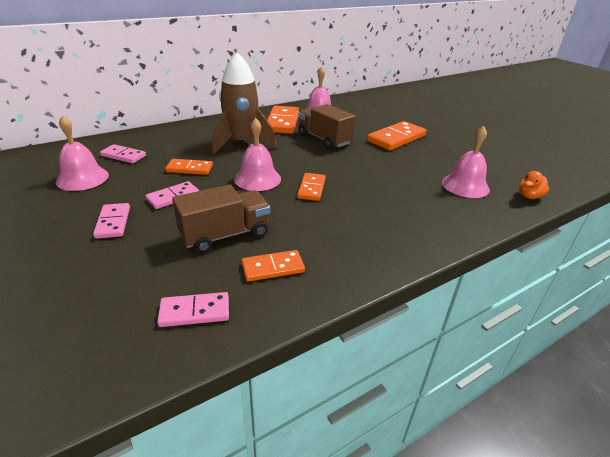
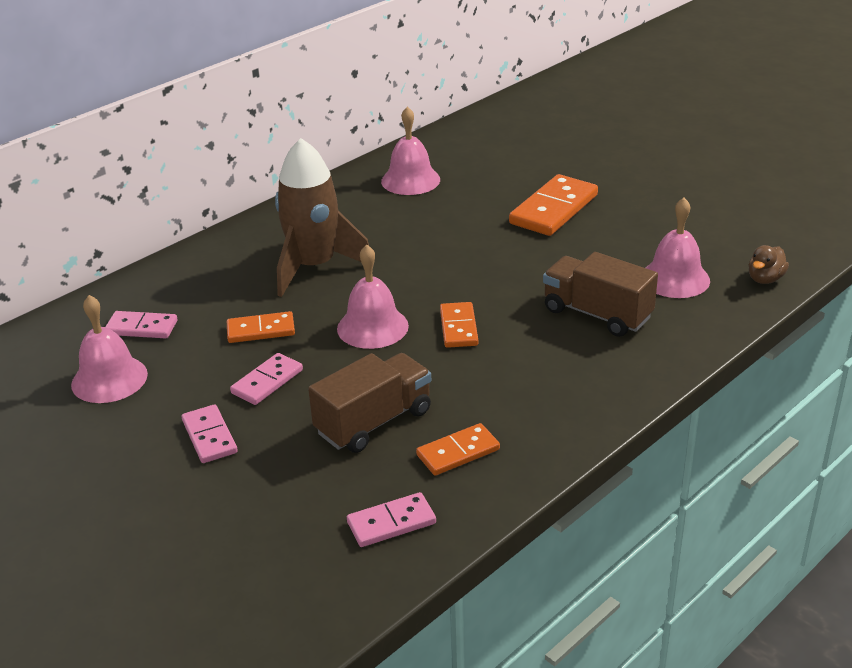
camera: 10 degrees left, 0 degrees up
orange domino [267,106,300,134] -> none
brown truck [298,104,356,149] -> brown truck moved to [543,252,658,337]
orange duck [519,171,550,199] -> brown duck [749,245,789,284]

